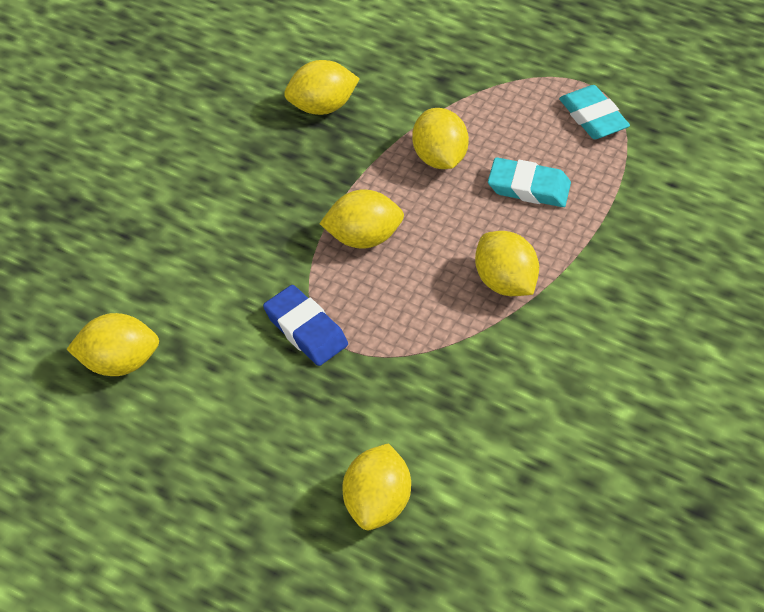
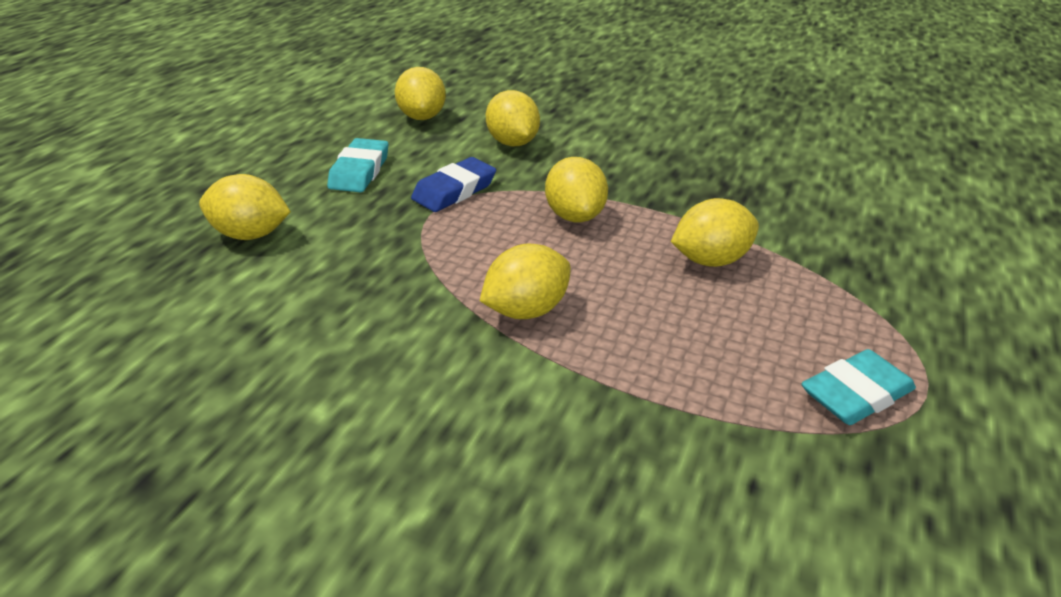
camera: 85 degrees right, 15 degrees down
yellow lemon [284,60,360,115] -> yellow lemon moved to [486,90,540,146]
turquoise eraser [488,157,571,207] -> turquoise eraser moved to [327,138,388,192]

